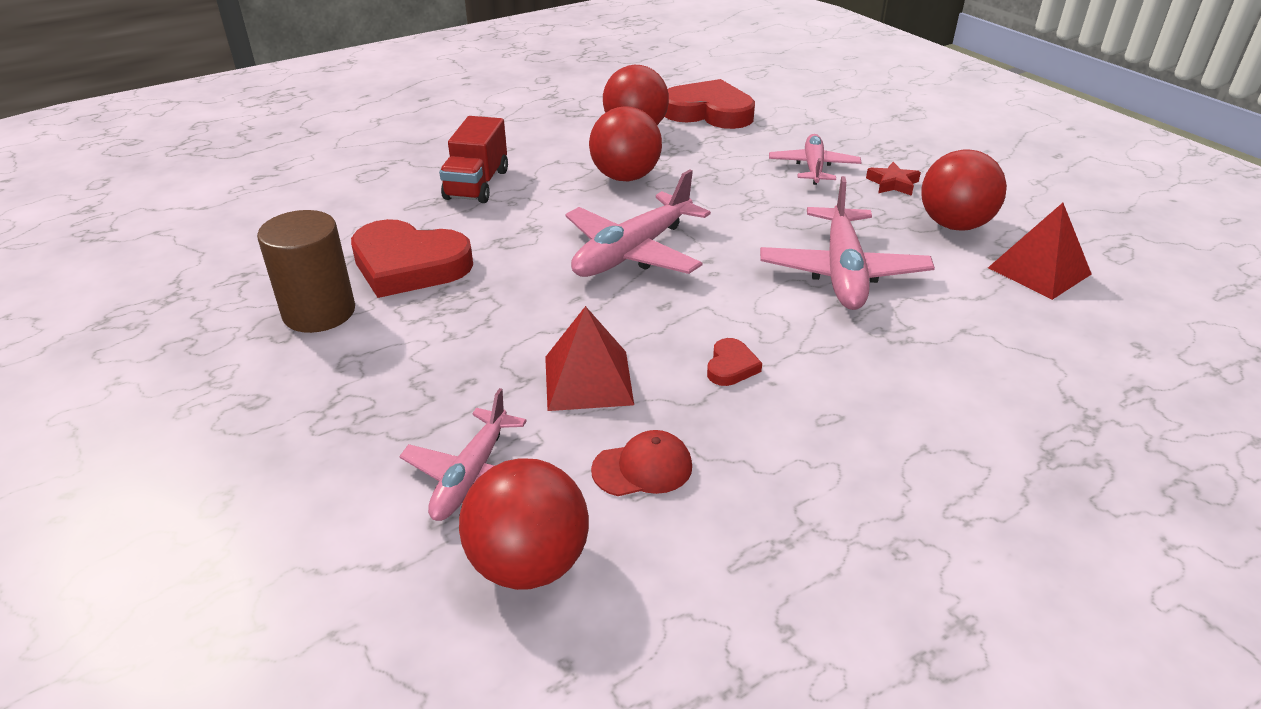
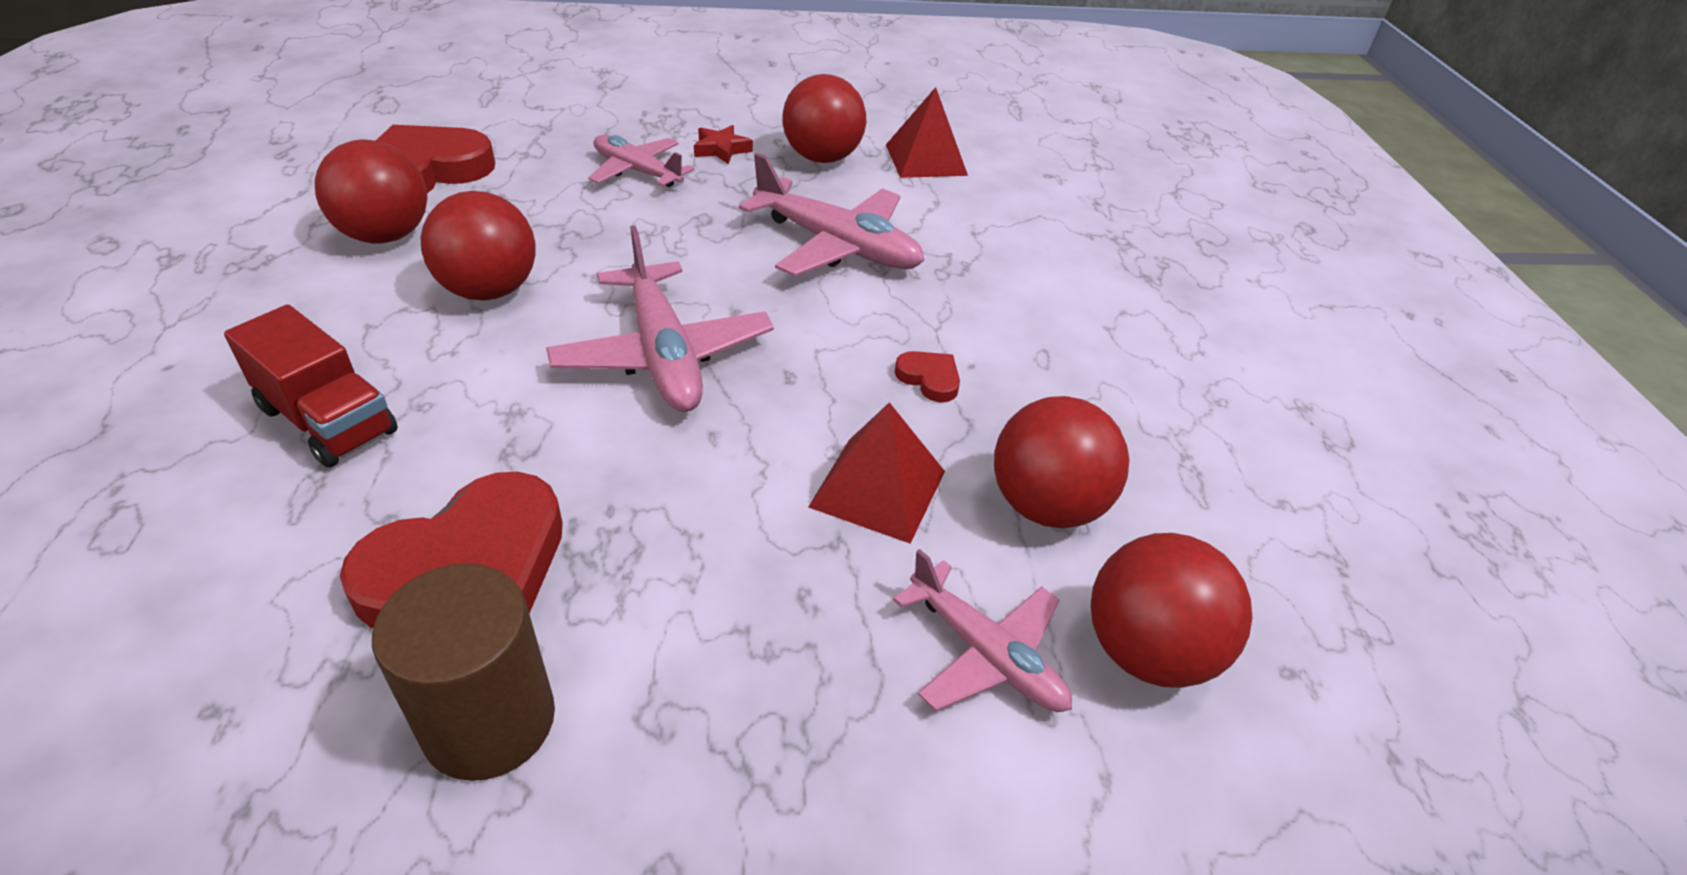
camera: 65 degrees left, 5 degrees up
red cap [591,430,692,496] -> red ball [994,396,1129,528]

